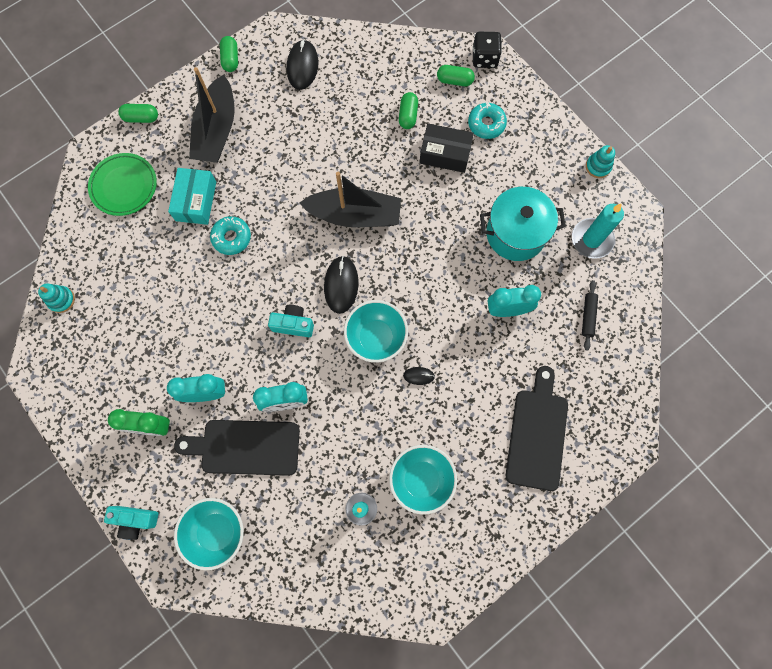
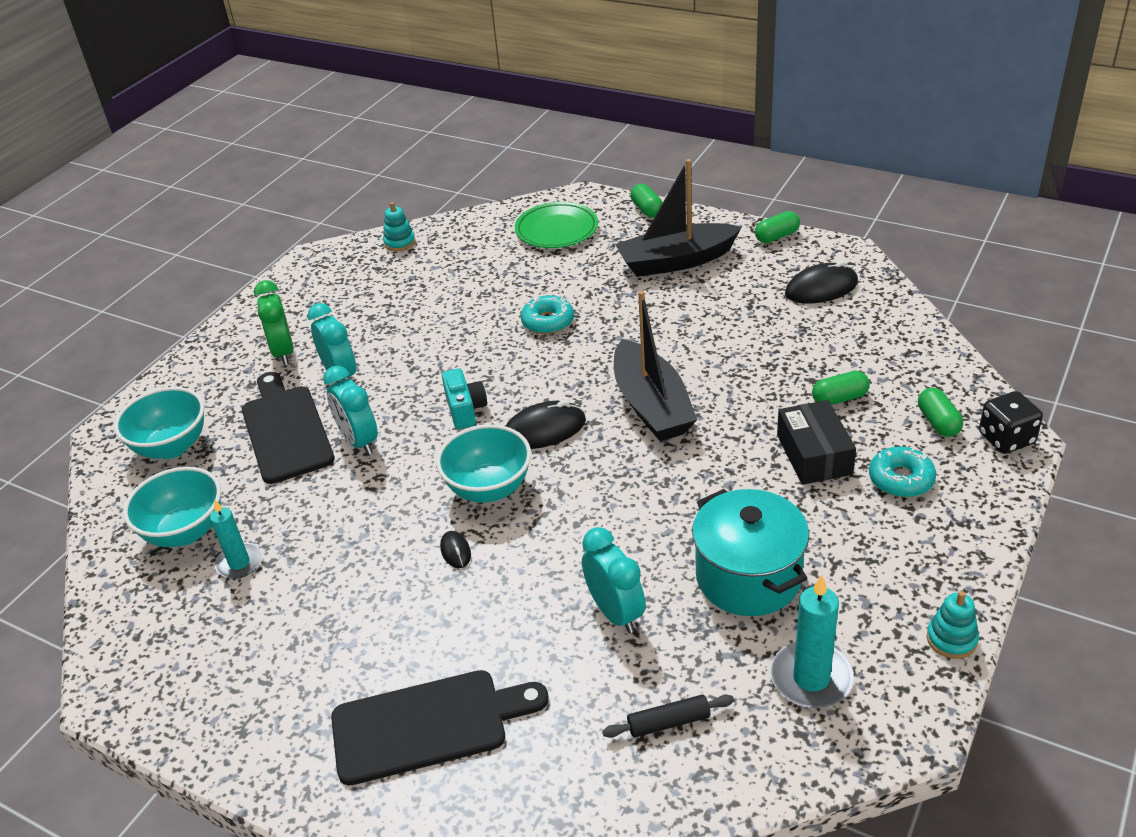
camera: 70 degrees right, 35 degrees down
turquoise camera [104,506,158,540] -> none
turquoise box [168,168,216,225] -> none
turquoise bowl [389,445,457,515] -> turquoise bowl moved to [123,467,221,547]

